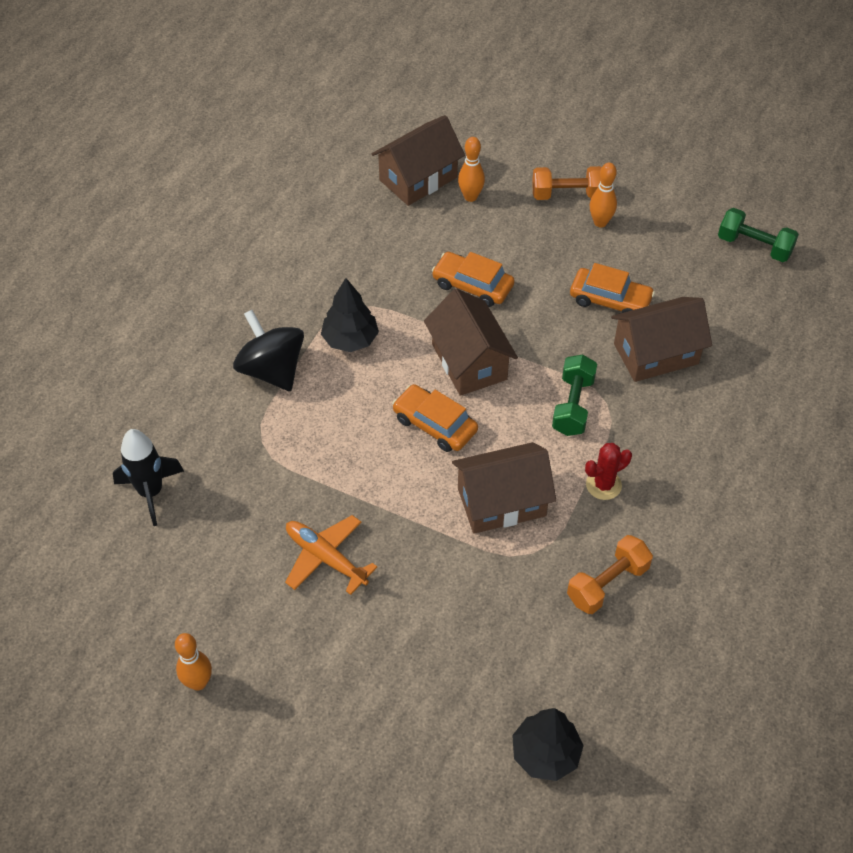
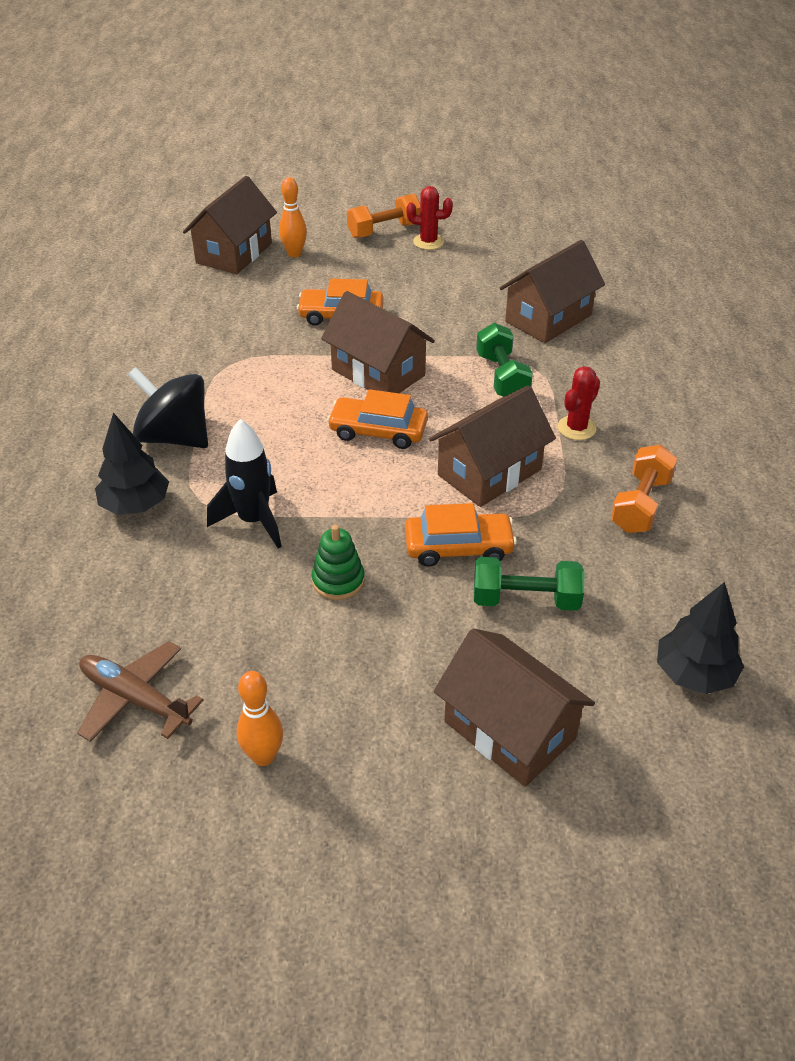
camera: 25 degrees left, 10 degrees down
black rocket [113,429,184,526] -> black rocket moved to [207,419,282,549]
orange plane [285,515,377,595] -> green stacking toy [312,525,365,600]
black tree [321,278,379,352] -> black tree moved to [95,412,169,515]
orange car [570,263,655,313] -> orange car moved to [405,503,517,567]
orange bowling pin [590,163,617,227] -> red cactus [406,186,453,250]
green dumbbell [718,208,799,262] -> green dumbbell moved to [474,557,584,611]
none -> brown plane [77,641,204,742]
none -> brown house [434,628,595,787]

